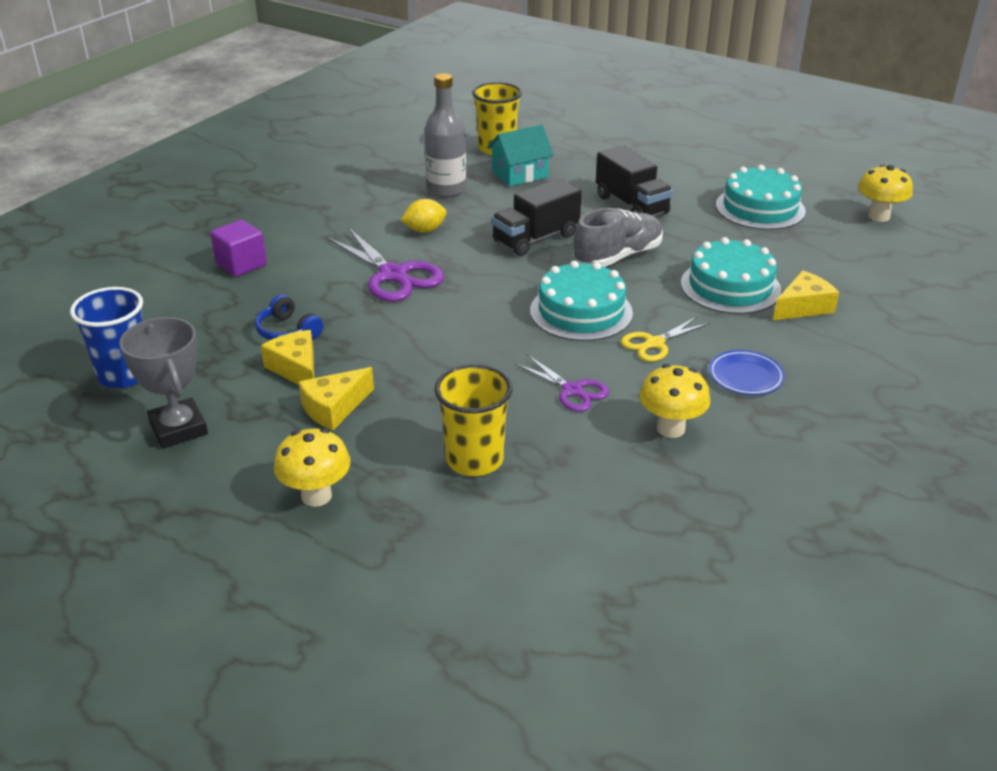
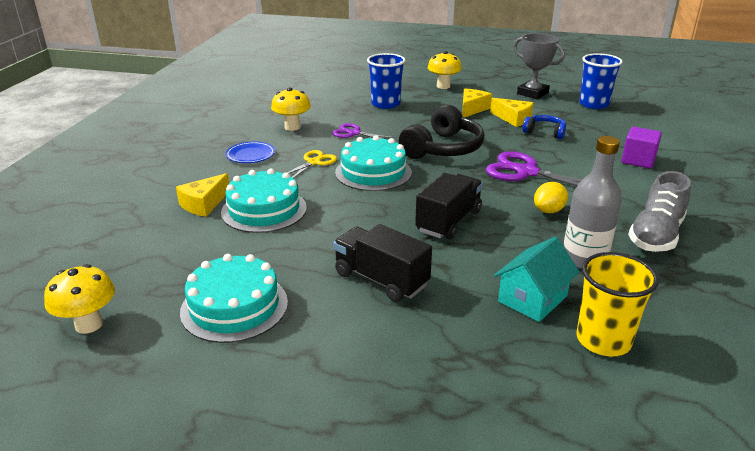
camera: 160 degrees right, 5 degrees down
yellow cup [434,364,512,476] -> blue cup [367,53,405,109]
grey shoe [573,208,663,267] -> grey shoe moved to [628,171,691,252]
none -> black headphones [399,105,485,159]

